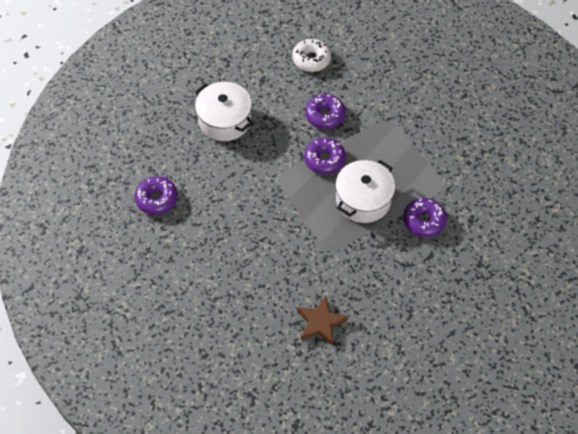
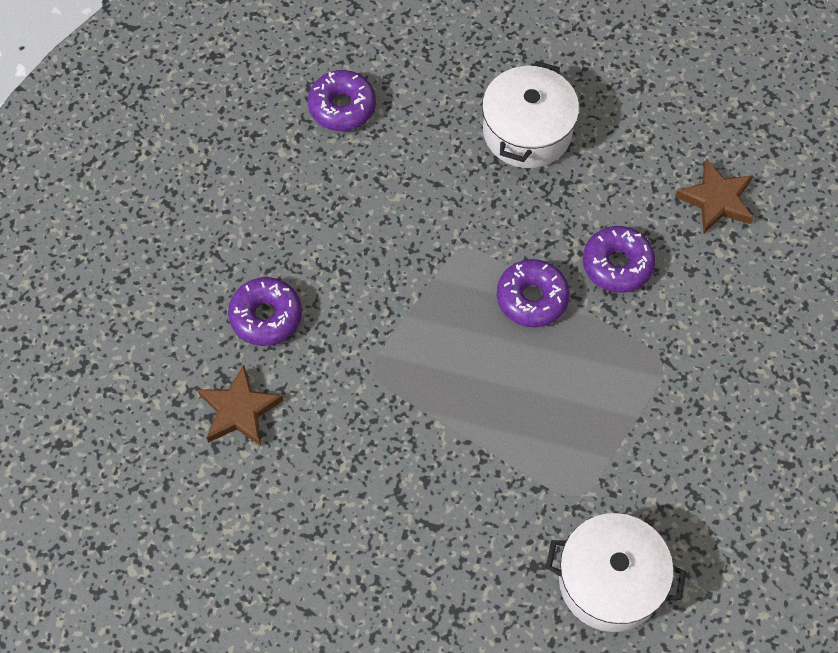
camera: 65 degrees right, 5 degrees up
white donut [292,39,331,72] -> brown star [675,159,754,234]
white pot [335,160,395,223] -> white pot moved to [546,513,686,632]
purple donut [403,198,447,237] -> purple donut moved to [228,277,302,346]

